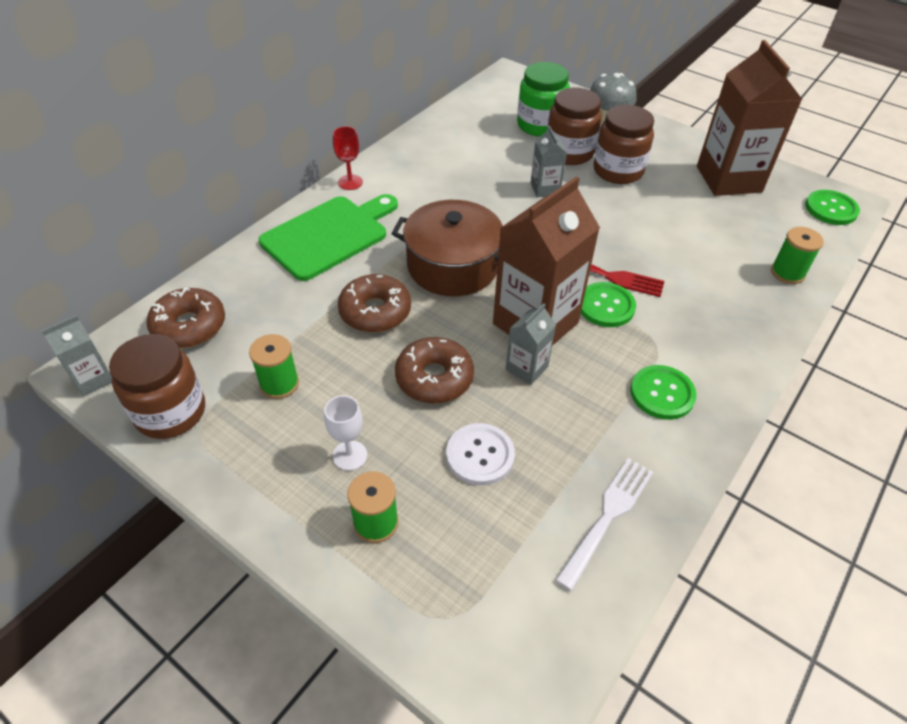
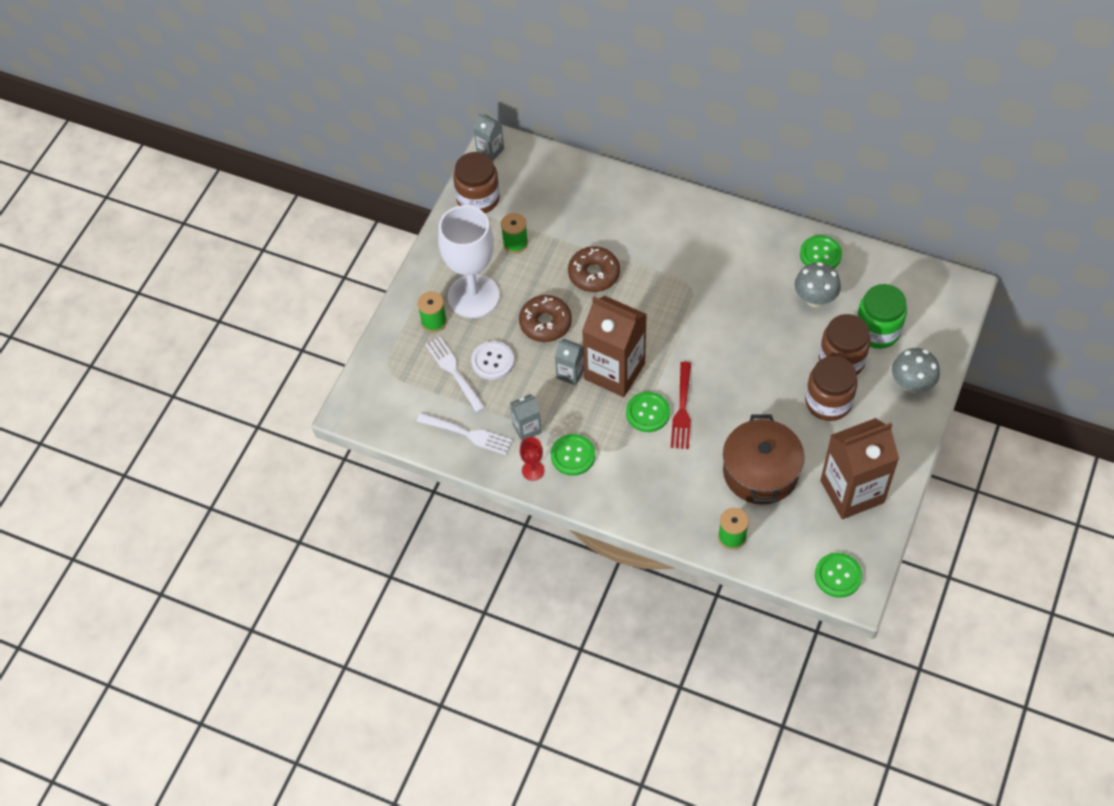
camera: 80 degrees right, 10 degrees up
brown donut [147,287,225,348] -> none
green cutting board [259,194,398,281] -> none
white goblet [324,395,367,471] -> white goblet [438,205,500,318], size x2.46
red goblet [333,126,363,190] -> red goblet moved to [520,437,544,481]
brown pot [391,200,503,296] -> brown pot moved to [723,414,805,505]
grey carton [531,126,567,197] -> grey carton moved to [510,394,542,441]
none -> white fork [425,337,485,412]
none -> grey mushroom [795,262,841,307]
none -> green button [800,235,842,268]

